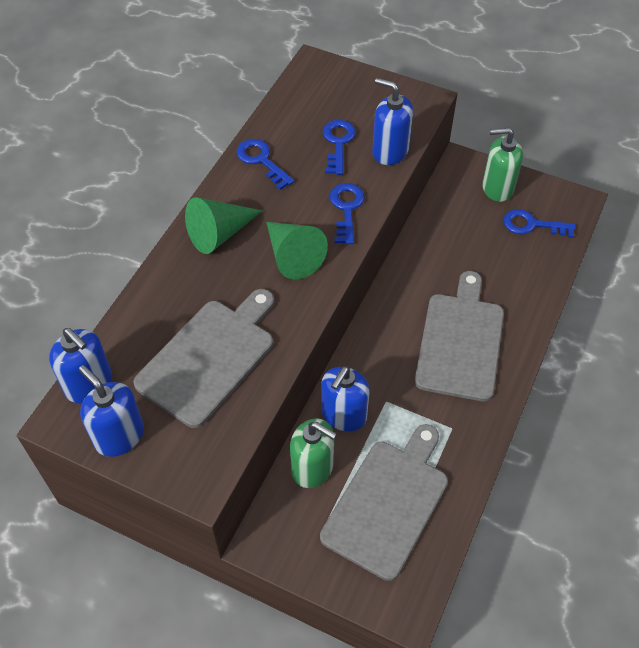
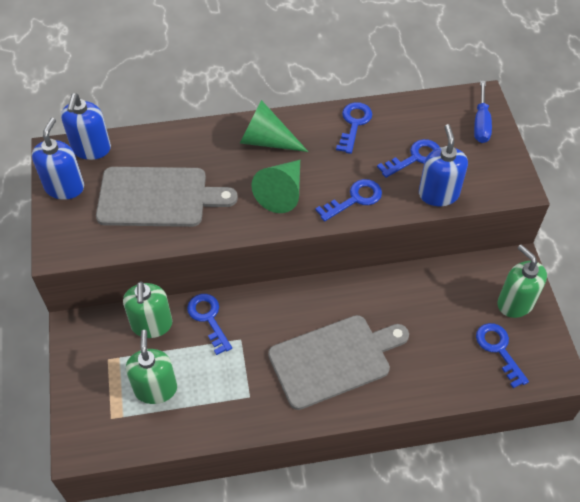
camera: 55 degrees right, 0 degrees up
grey cutting board [320,424,448,581] -> green soap dispenser [126,330,177,404]
blue soap dispenser [321,366,370,432] -> blue key [187,294,232,355]
none -> blue screwdriver [474,81,492,143]

